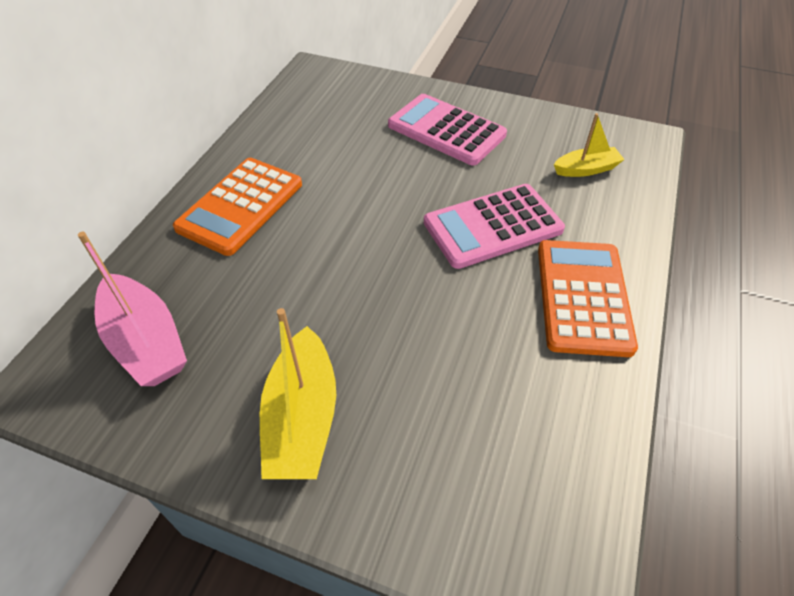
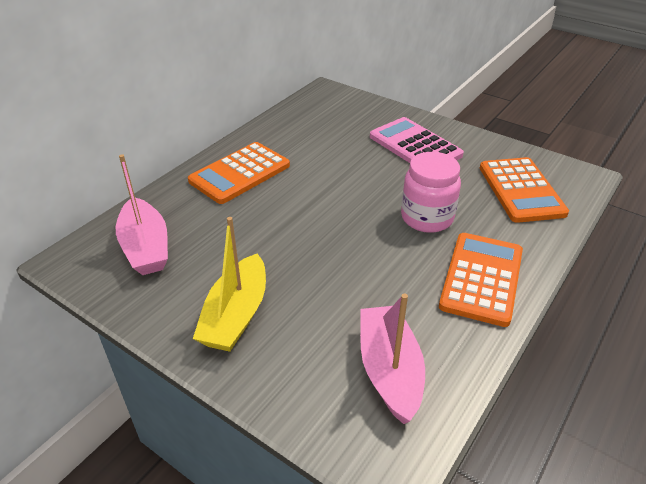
camera: 15 degrees right, 10 degrees down
pink calculator [424,184,565,269] -> pink jar [401,152,461,233]
yellow boat [554,113,625,177] -> orange calculator [480,157,569,223]
none -> pink boat [360,293,425,424]

